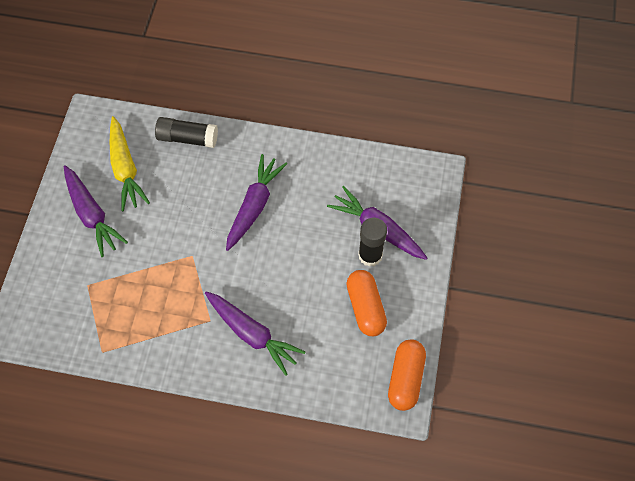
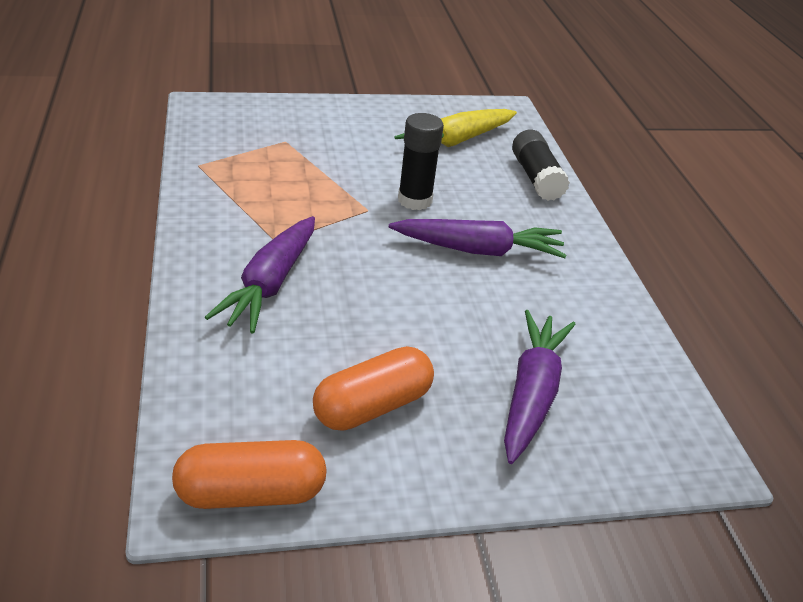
camera: 65 degrees right, 25 degrees down
purple carrot [64,165,128,257] -> none
black glue stick [358,218,387,267] -> black glue stick moved to [398,113,444,210]

